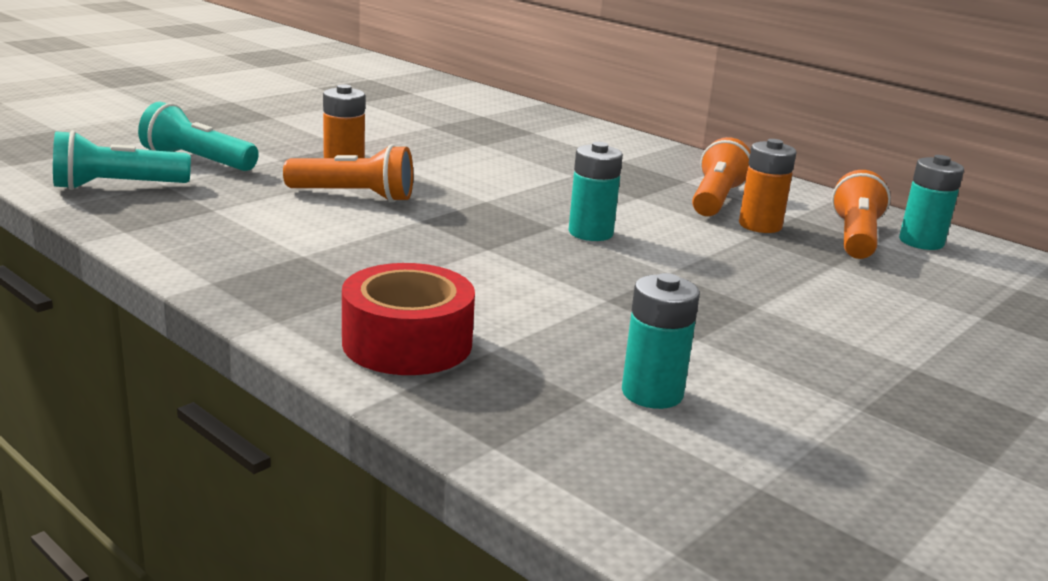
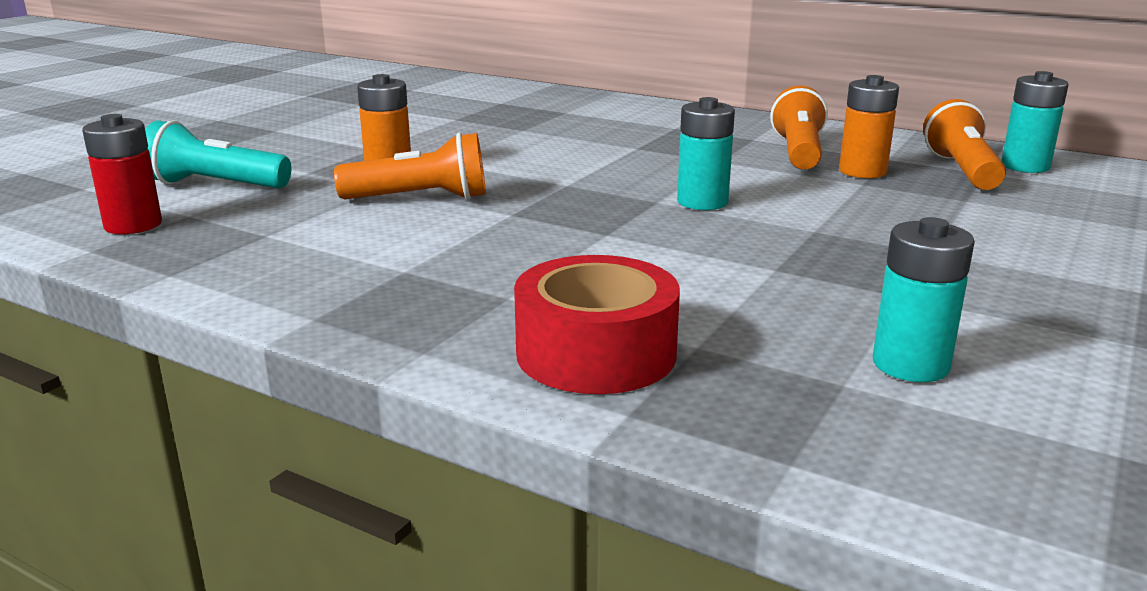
camera: 10 degrees left, 0 degrees up
turquoise flashlight [53,130,191,190] -> red battery [82,114,162,234]

